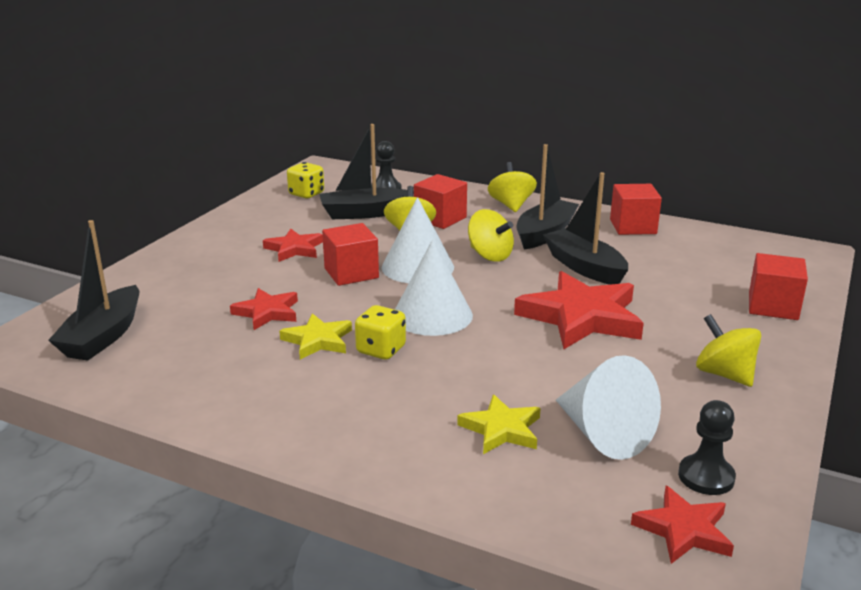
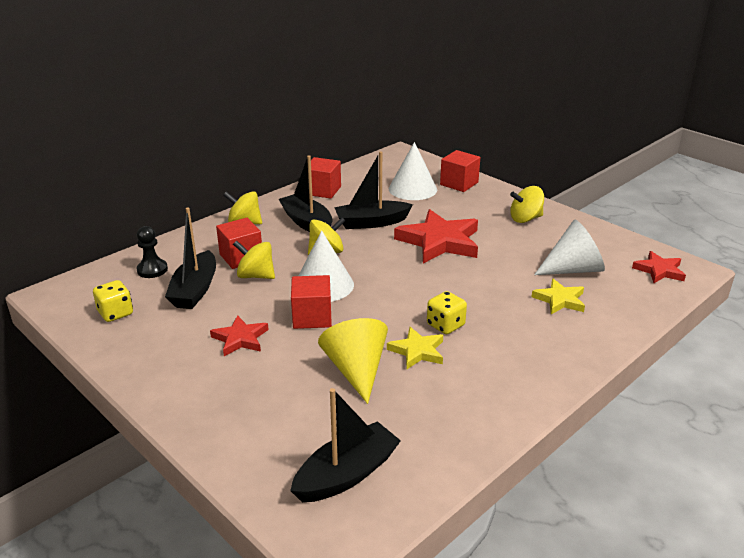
camera: 70 degrees left, 5 degrees up
black boat [48,220,139,361] -> black boat turned 75 degrees counterclockwise [290,388,401,502]
red star [230,288,298,330] -> yellow cone [318,318,388,404]
white cone [395,239,473,336] -> white cone moved to [389,142,437,200]
black pawn [678,400,736,495] -> none

